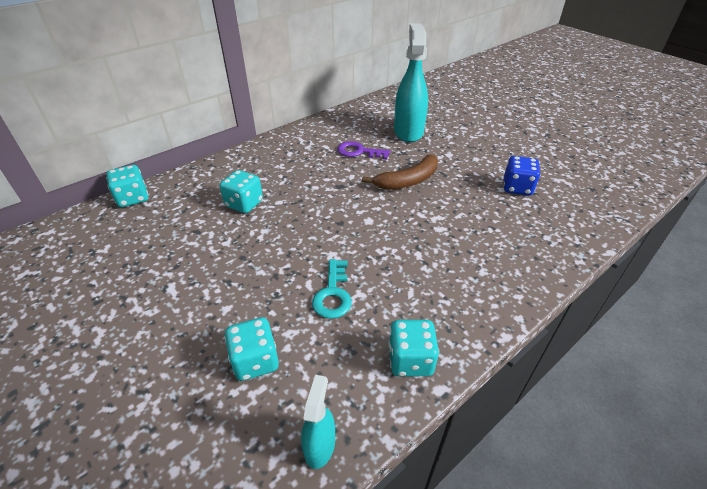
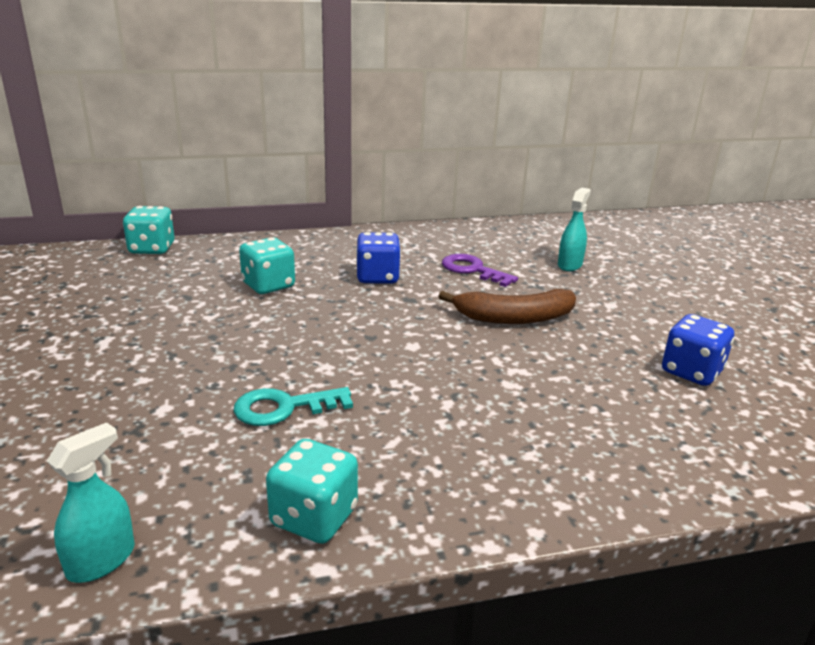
camera: 25 degrees right, 15 degrees down
turquoise dice [224,317,279,381] -> none
turquoise key [312,259,352,319] -> turquoise key turned 45 degrees clockwise [234,387,353,426]
turquoise spray bottle [394,23,428,142] -> turquoise spray bottle [558,188,591,271], size x0.49
none -> blue dice [356,232,401,284]

